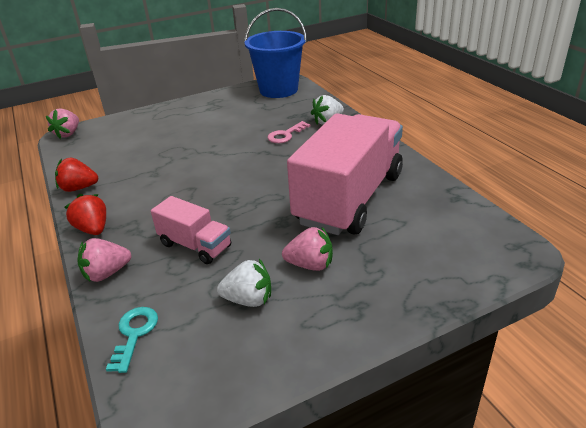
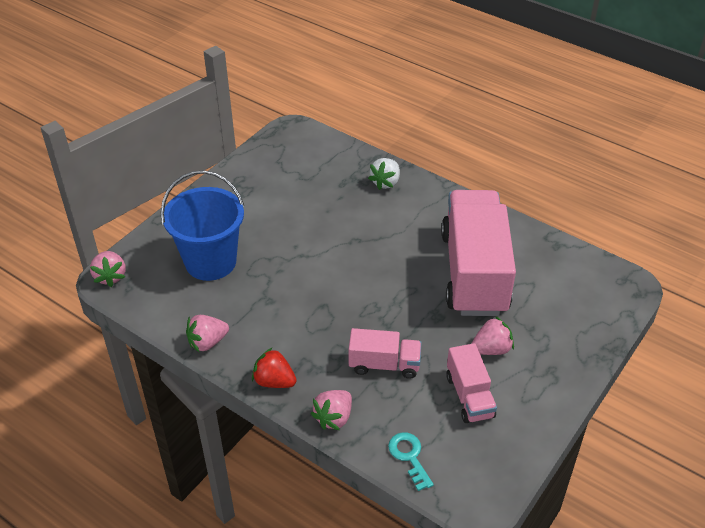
camera: 30 degrees left, 10 degrees up
red strawberry [55,158,98,192] -> pink strawberry [186,315,229,353]
white strawberry [217,259,271,307] -> pink truck [446,343,497,423]
blue bucket [244,8,307,98] -> blue bucket moved to [161,170,244,281]
pink key [268,121,310,143] -> none

